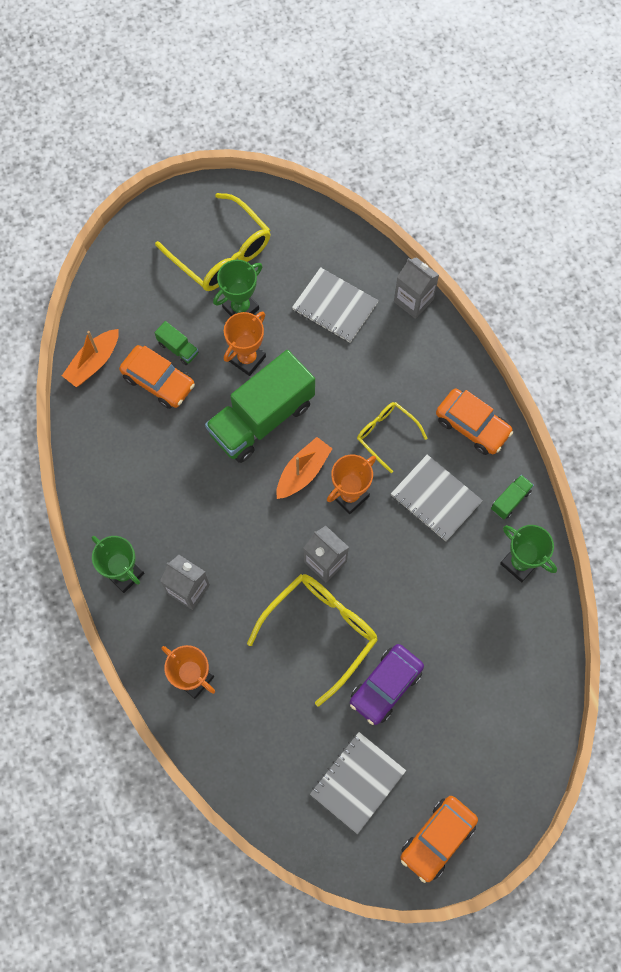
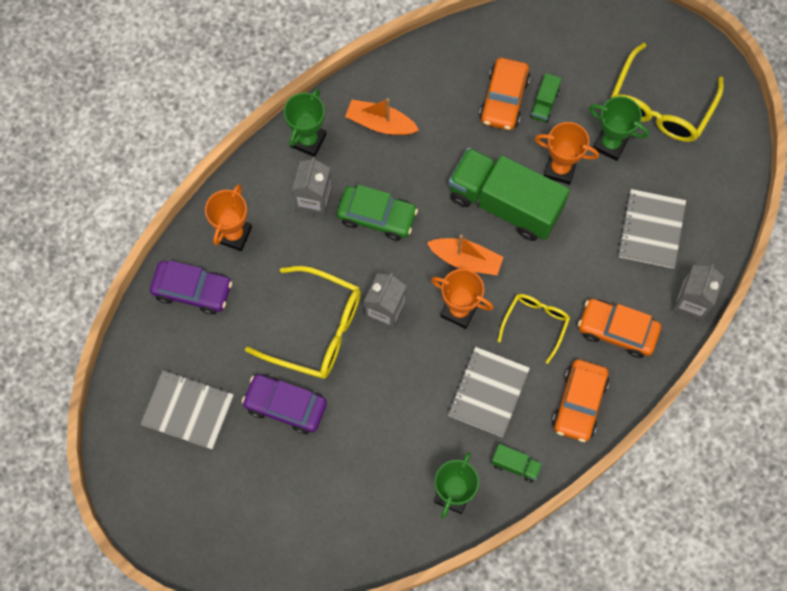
camera: 70 degrees right, 0 degrees up
orange boat [62,329,119,387] -> orange boat moved to [345,98,419,135]
orange car [401,796,478,883] -> orange car moved to [578,299,661,358]
none -> purple car [150,260,232,315]
none -> green car [337,185,418,241]

